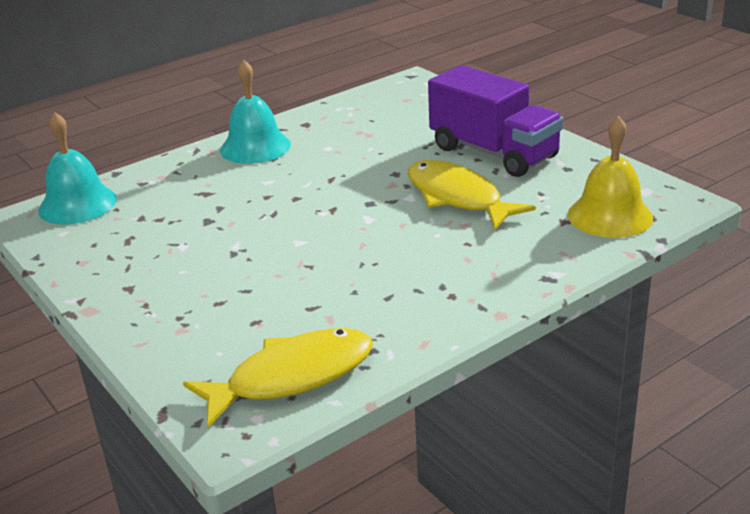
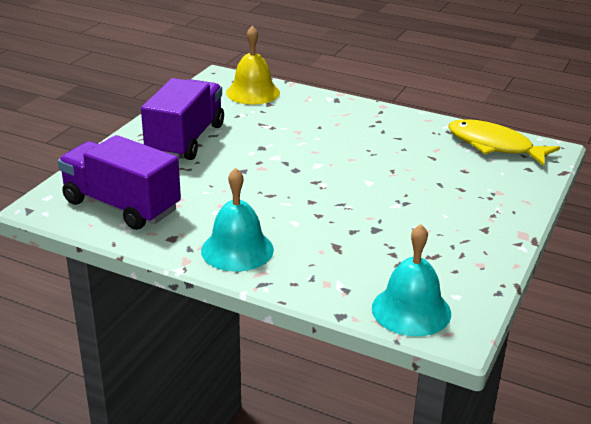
camera: 120 degrees left, 0 degrees up
yellow fish [408,160,536,230] -> none
none -> purple truck [58,135,181,230]

